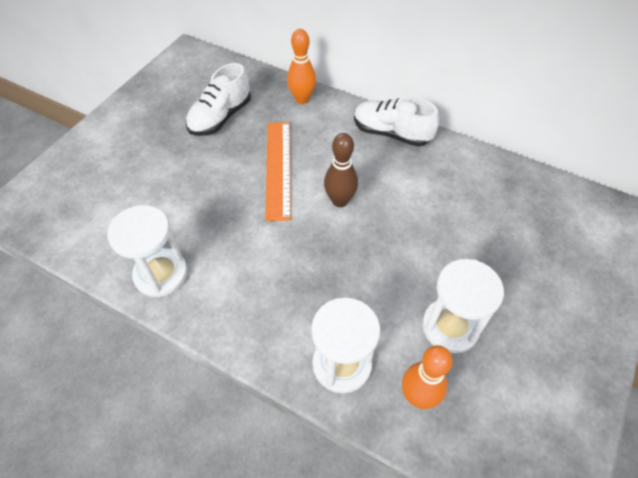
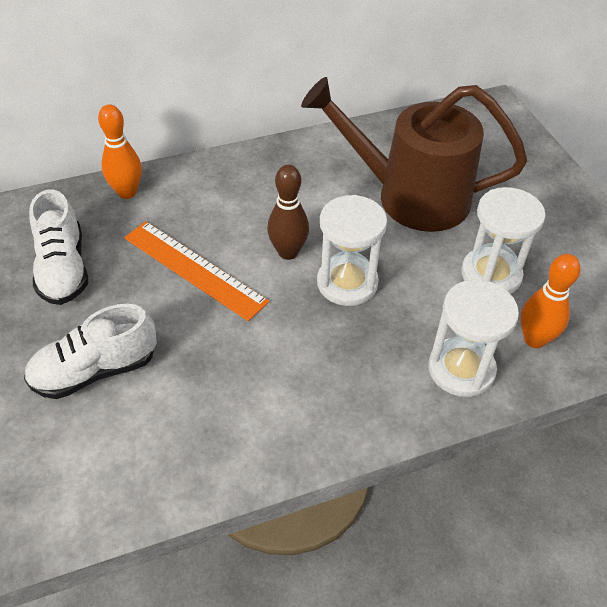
camera: 50 degrees left, 5 degrees down
white hourglass [107,205,188,297] -> white hourglass moved to [317,195,387,306]
white shoe [354,97,439,147] -> white shoe moved to [24,304,157,399]
none -> brown watering can [301,77,527,232]

